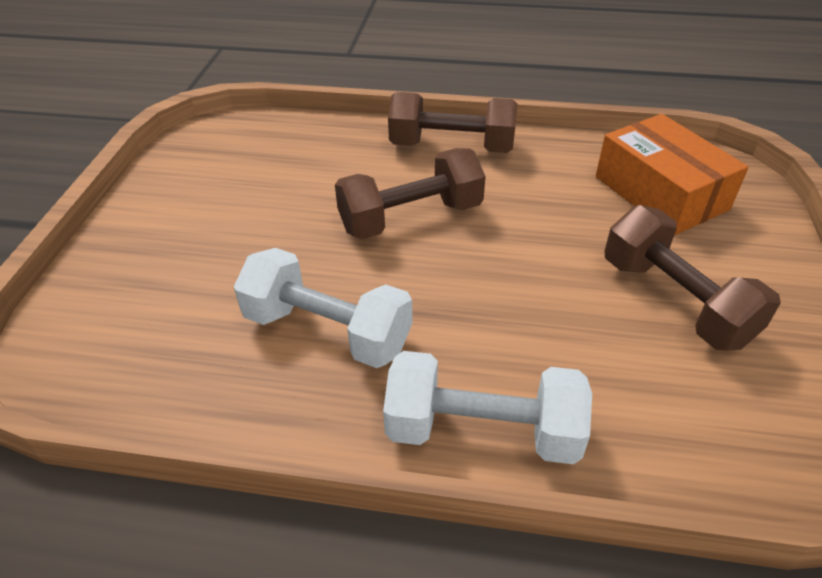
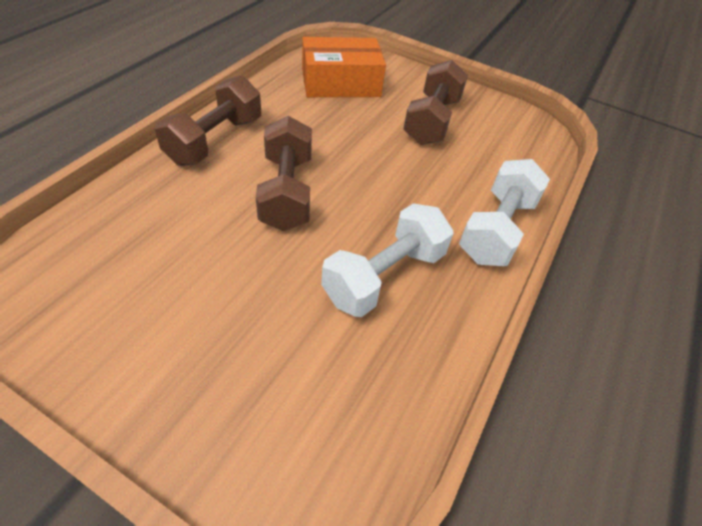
camera: 75 degrees left, 5 degrees up
brown dumbbell [604,205,781,351] -> brown dumbbell turned 60 degrees counterclockwise [403,60,468,145]

